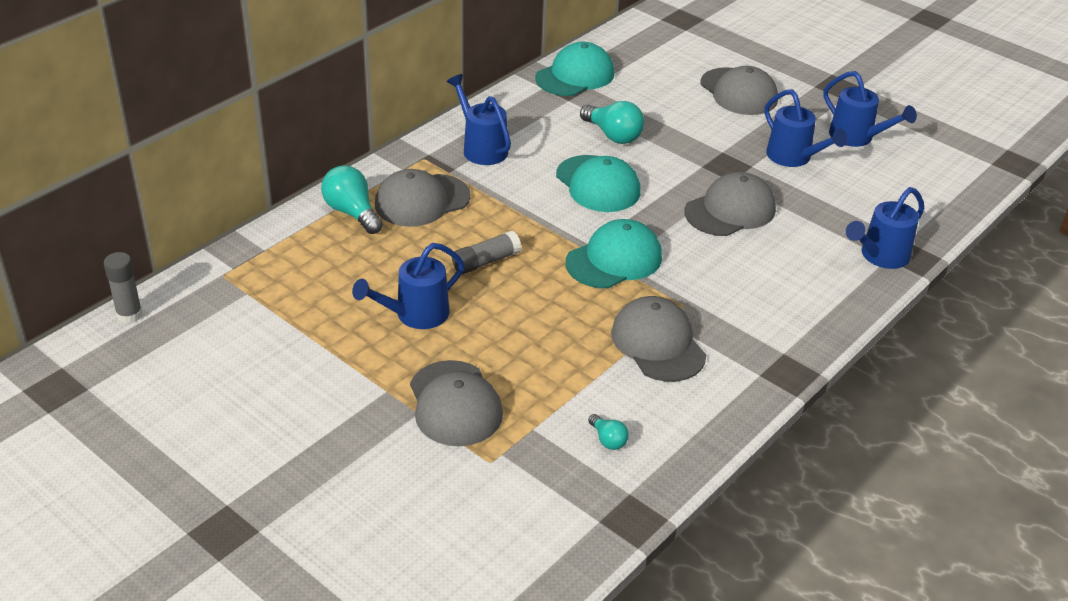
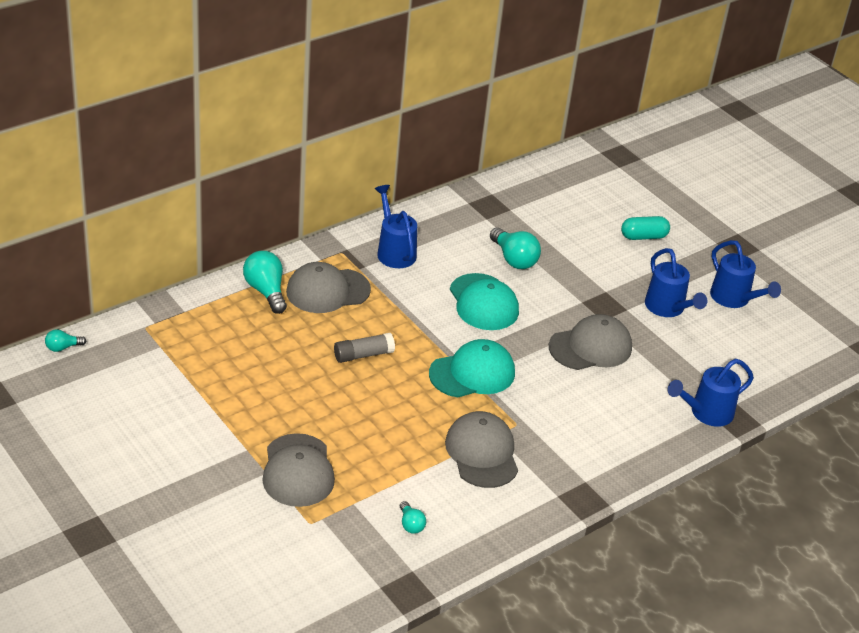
camera: 10 degrees right, 0 degrees up
grey glue stick [104,252,143,324] -> turquoise light bulb [45,329,86,352]
blue watering can [352,243,465,329] -> none
turquoise cap [535,42,615,96] -> none
grey cap [701,66,778,115] -> turquoise capsule [621,216,670,240]

